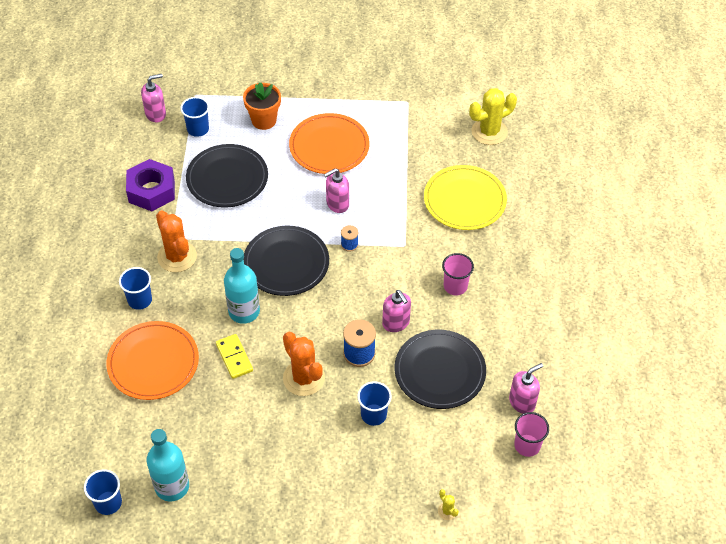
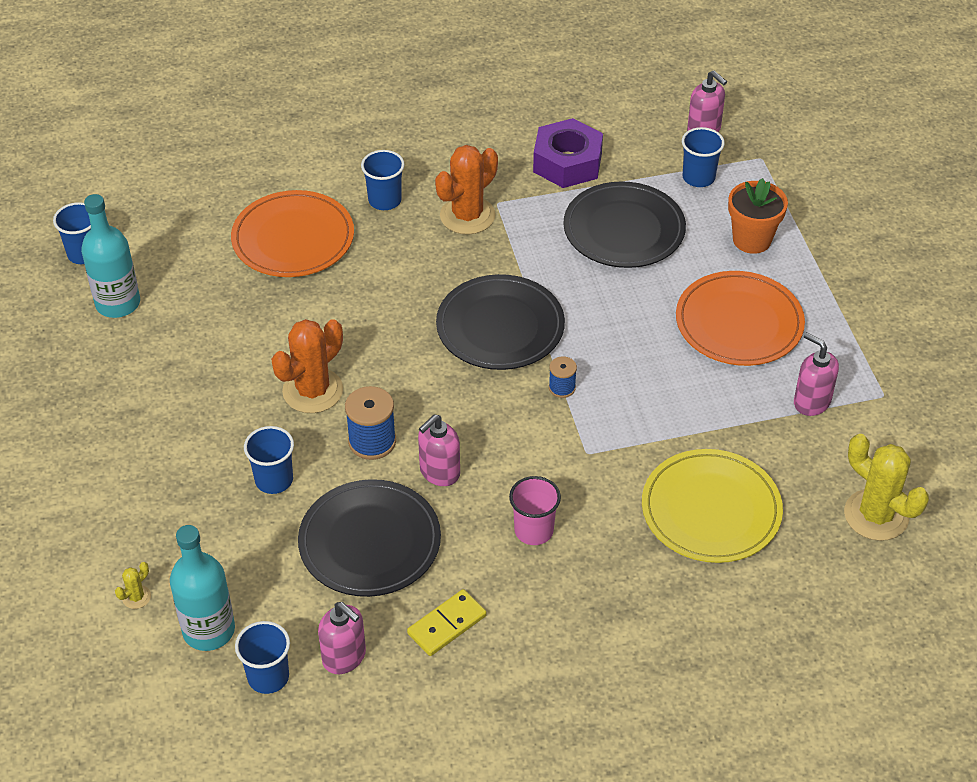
camera: 75 degrees right, 5 degrees down
yellow domino [216,334,253,379] -> yellow domino moved to [407,589,487,656]
turquoise bottle [224,248,260,324] -> turquoise bottle moved to [170,525,235,651]
pink soap dispenser [324,168,349,213] -> pink soap dispenser moved to [794,332,839,416]
pink cup [514,412,549,457] -> blue cup [235,621,290,694]

